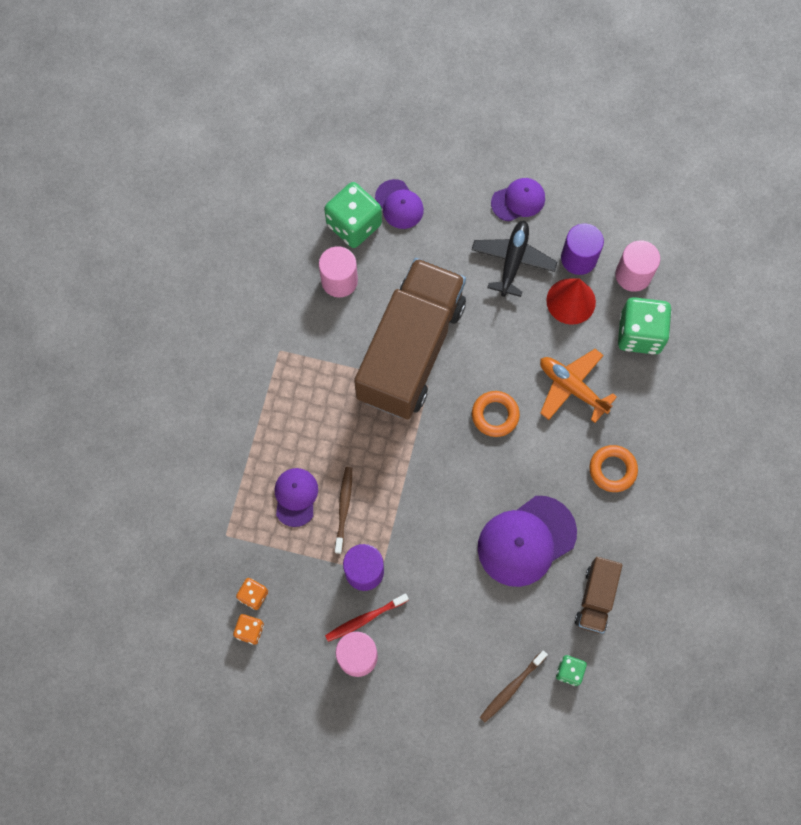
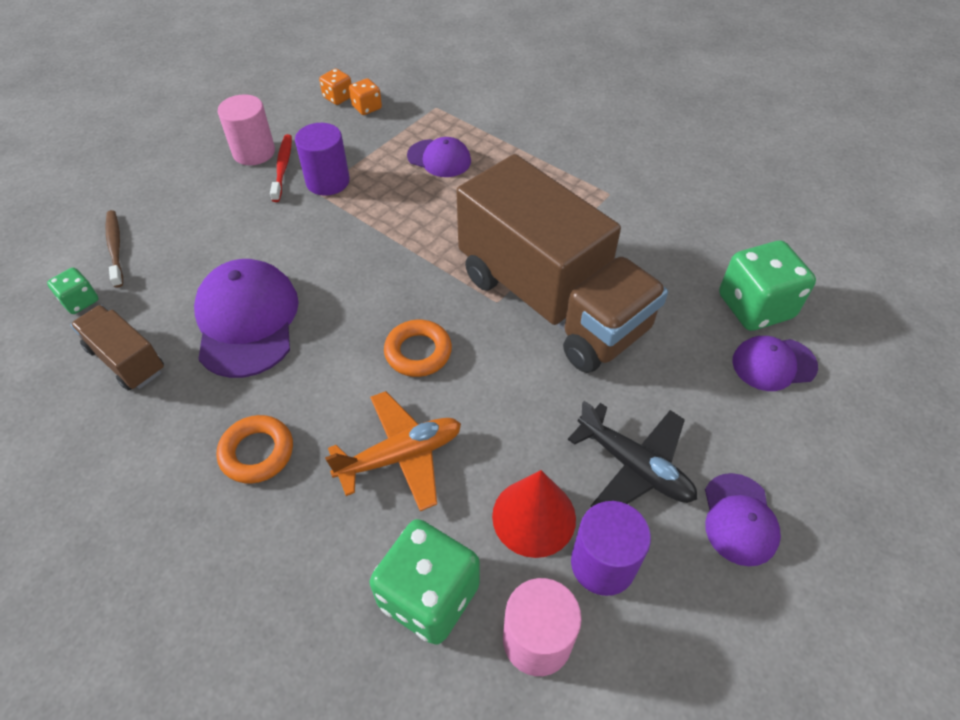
camera: 115 degrees right, 20 degrees down
pink cylinder [319,246,358,298] -> none
brown toothbrush [335,467,352,554] -> none

